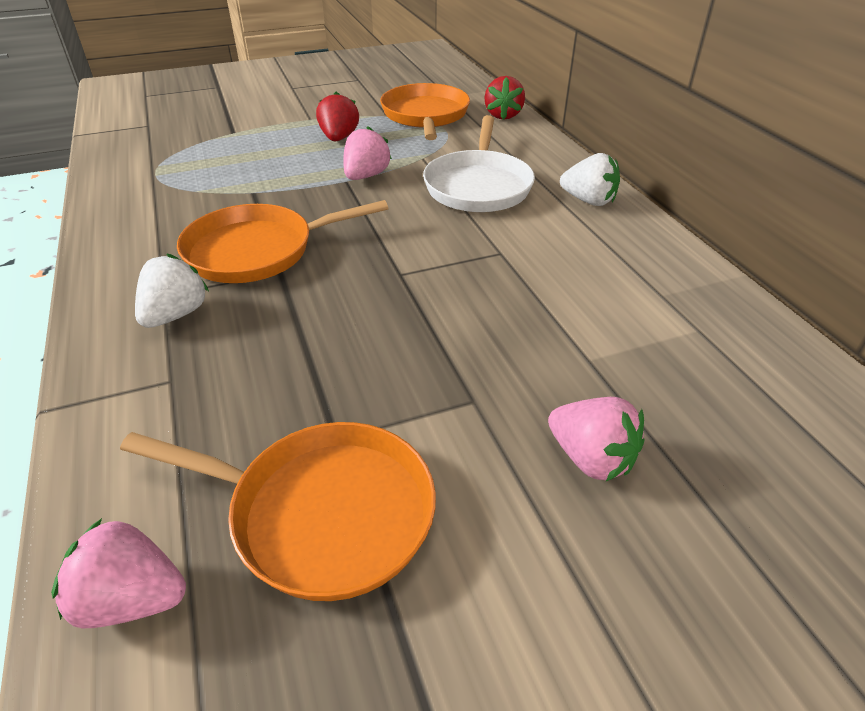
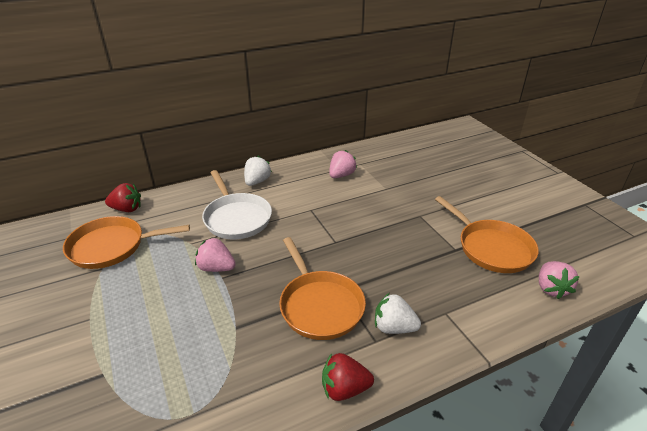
camera: 95 degrees left, 5 degrees down
orange pan [120,422,436,601] -> orange pan turned 135 degrees clockwise [435,196,539,273]
red strawberry [316,92,359,141] -> red strawberry moved to [322,353,374,401]
white pan [423,115,535,212] -> white pan turned 60 degrees clockwise [202,170,272,239]
pink strawberry [548,397,644,481] -> pink strawberry moved to [329,150,357,178]

